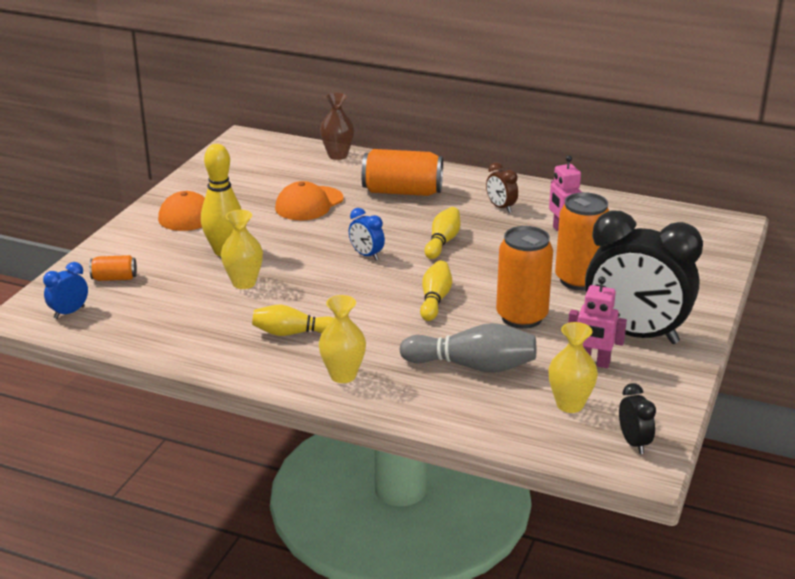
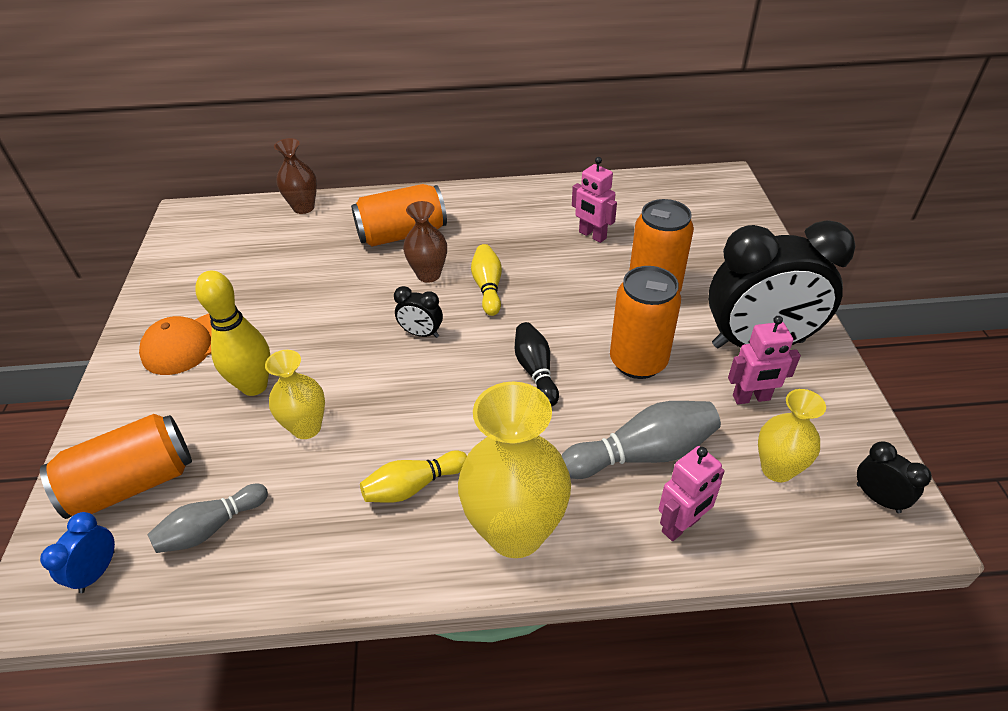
camera: 25 degrees left, 15 degrees up
orange can [89,255,137,281] -> orange can [40,414,192,519], size x2.03
orange cap [275,181,344,220] -> none
yellow vase [319,295,366,383] -> yellow vase [458,382,571,558], size x1.75
blue clock [349,208,385,260] -> black clock [394,286,443,338]
yellow bowling pin [420,260,452,321] -> black bowling pin [515,322,559,406]
brown clock [486,162,518,213] -> none
none -> grey bowling pin [147,484,268,553]
none -> brown vase [403,201,447,283]
none -> pink robot [659,446,725,541]

